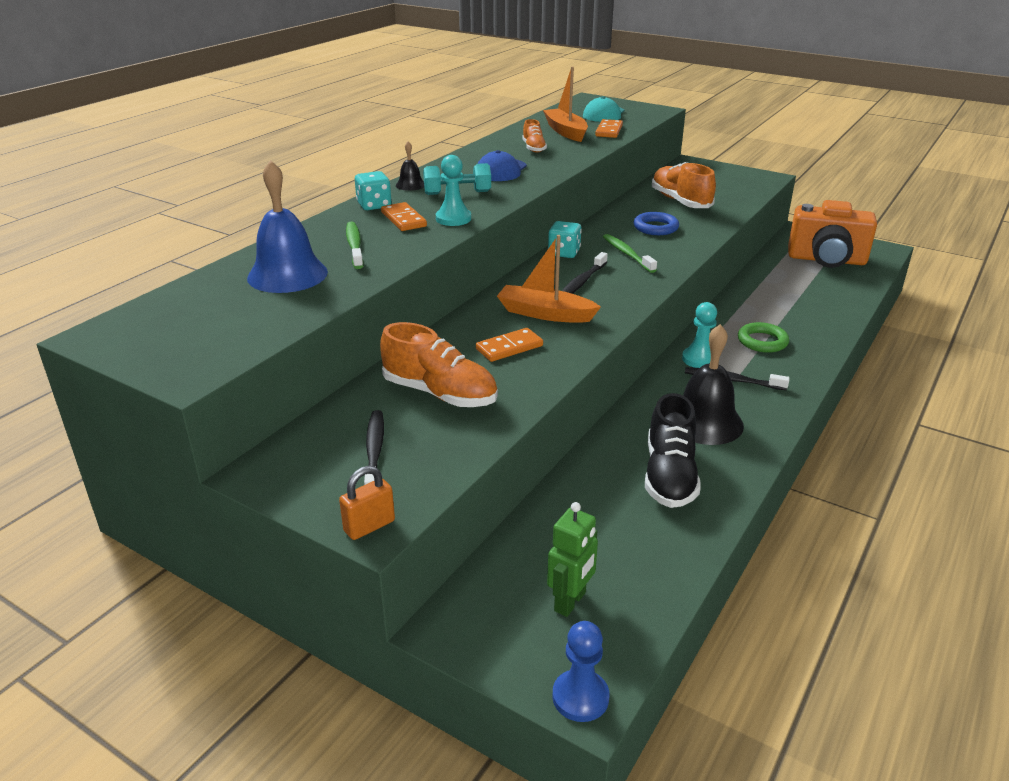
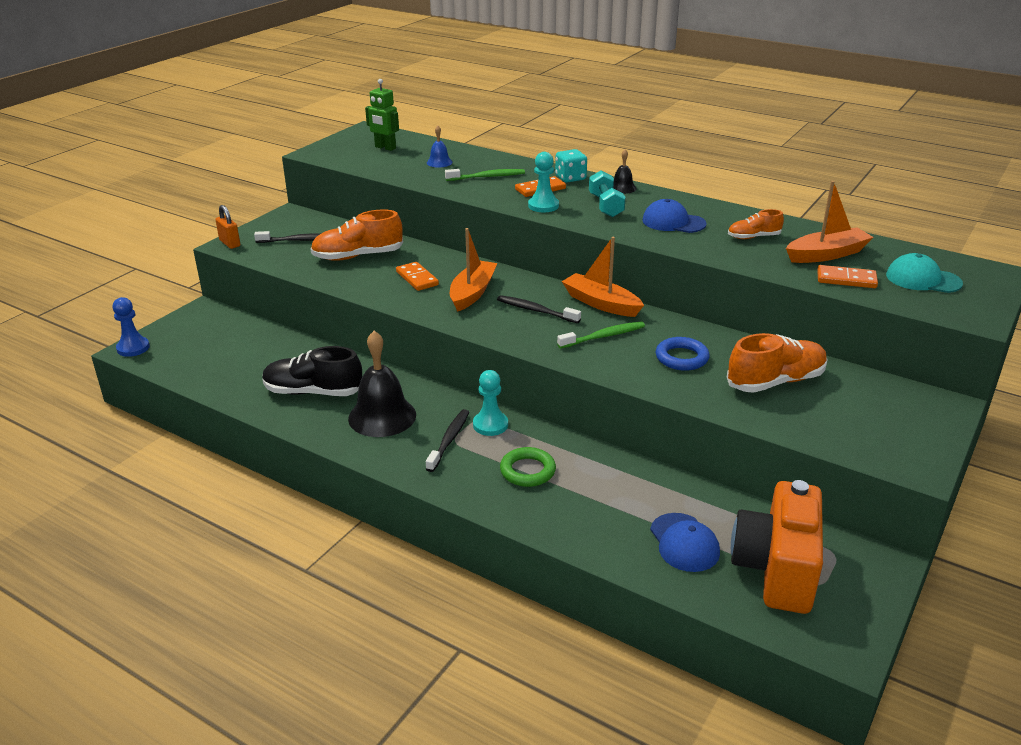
camera: 90 degrees right, 0 degrees up
blue bell [247,160,328,293] -> blue bell [427,125,452,167], size x0.48
orange shoe [380,322,498,407] -> orange shoe turned 45 degrees clockwise [310,210,403,261]
green robot [547,502,598,617] -> green robot moved to [365,79,399,151]
turquoise dice [548,221,582,258] -> orange boat [562,237,644,317]
none -> blue cap [650,513,720,572]

